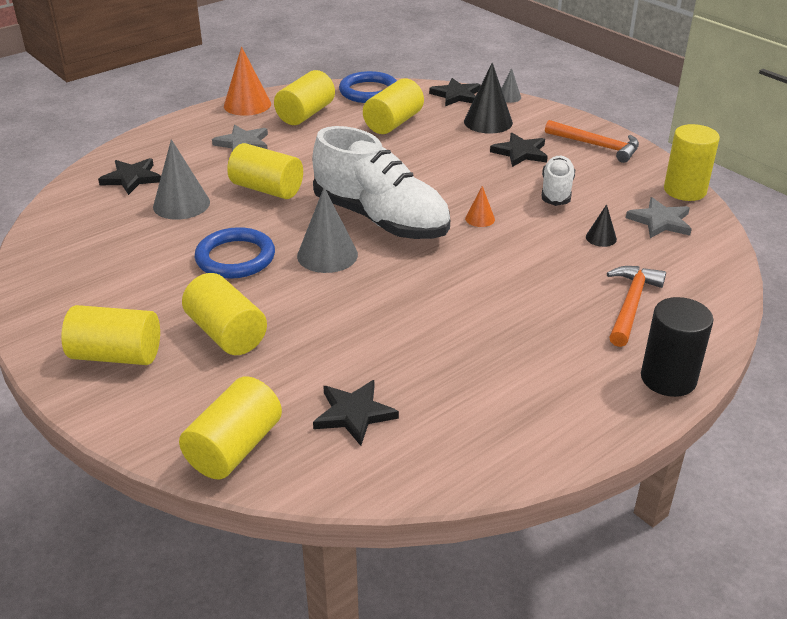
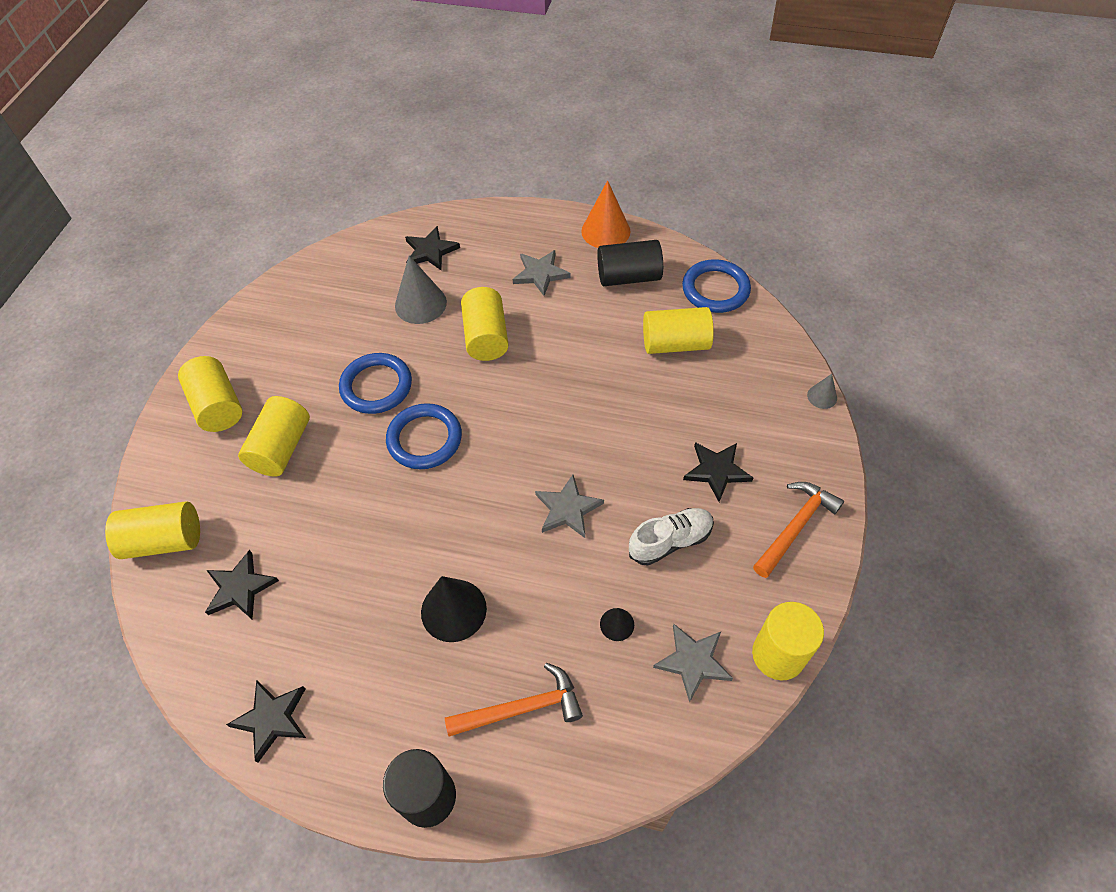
camera: 55 degrees right, 20 degrees up
yellow cylinder [274,70,335,125] -> black cylinder [597,240,663,286]
grey cone [297,187,358,273] -> blue ring [386,403,462,469]
white shoe [312,126,450,239] -> none
black star [429,78,481,106] -> black star moved to [226,680,306,763]
black cone [464,63,513,134] -> black cone moved to [421,576,487,642]
orange cone [465,186,495,227] -> grey star [535,475,604,538]
orange hammer [545,120,639,163] -> orange hammer turned 135 degrees counterclockwise [753,482,844,578]

